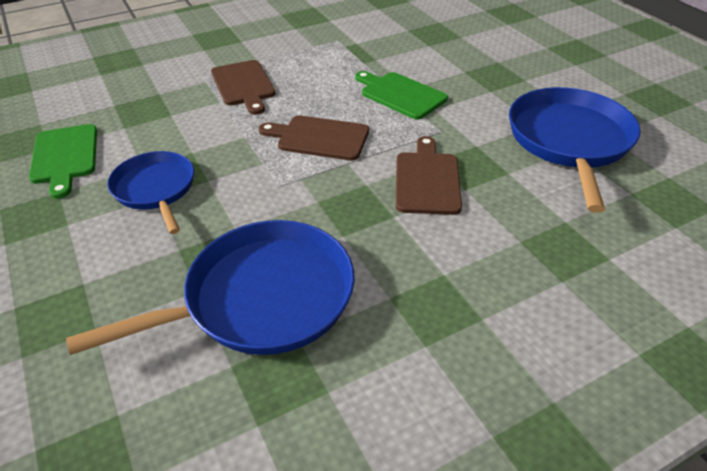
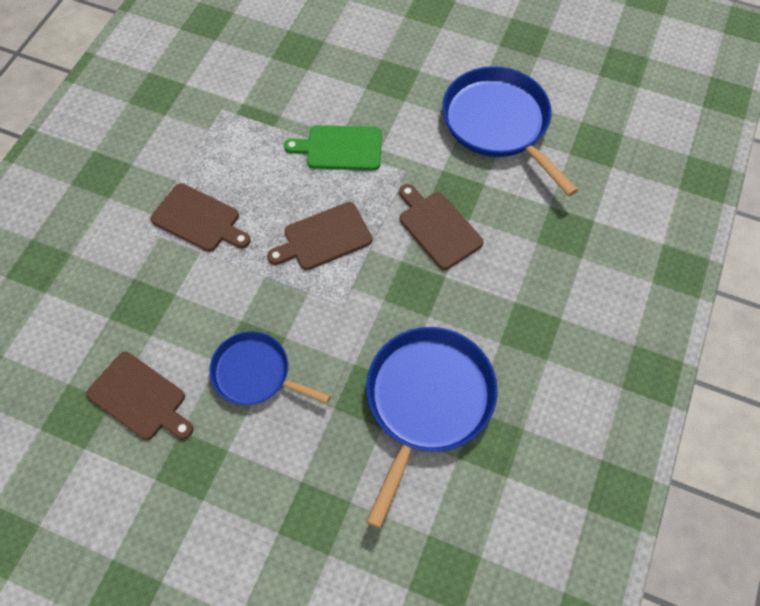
camera: 40 degrees left, 20 degrees up
green cutting board [29,124,97,199] -> brown cutting board [86,352,193,440]

